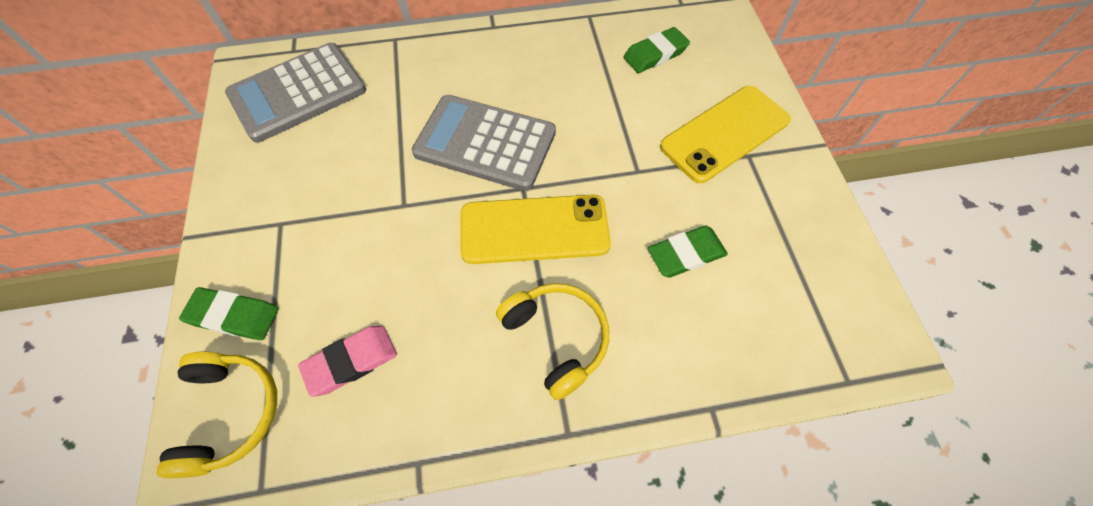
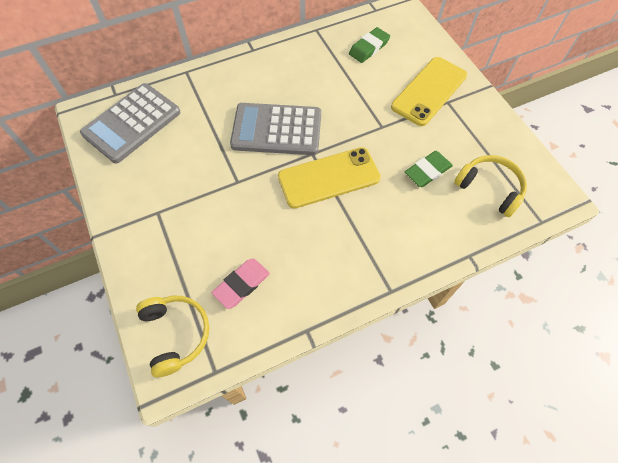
camera: 15 degrees left, 0 degrees up
green eraser [179,287,278,340] -> none
yellow headphones [496,283,609,400] -> yellow headphones moved to [454,155,527,217]

